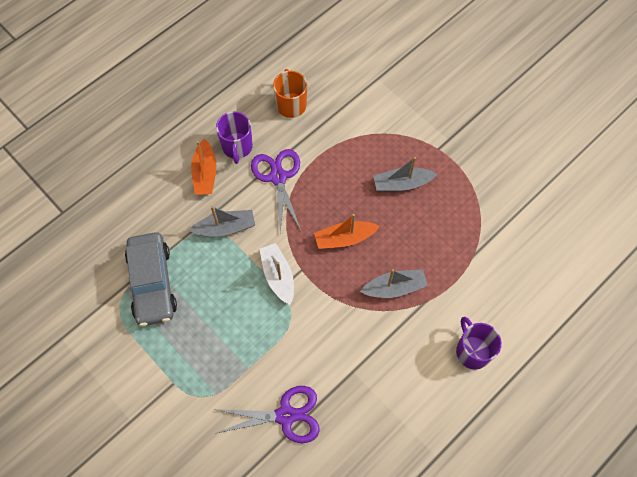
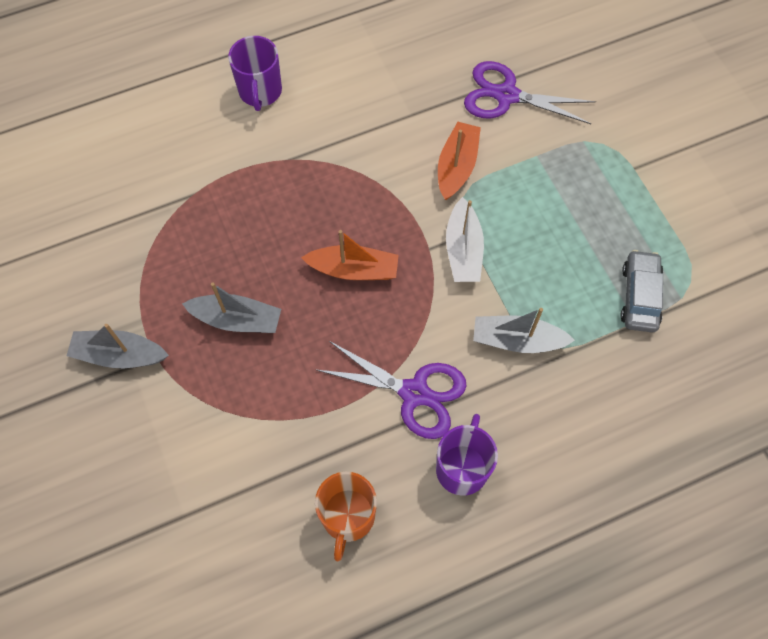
camera: 160 degrees left, 0 degrees up
grey car [125,232,177,326] -> grey car [620,250,663,332], size x0.62
orange boat [191,139,216,195] -> orange boat moved to [438,122,481,200]
purple scissors [251,149,301,232] -> purple scissors turned 75 degrees counterclockwise [317,341,467,439]
grey boat [360,269,428,298] -> grey boat moved to [66,324,169,368]

